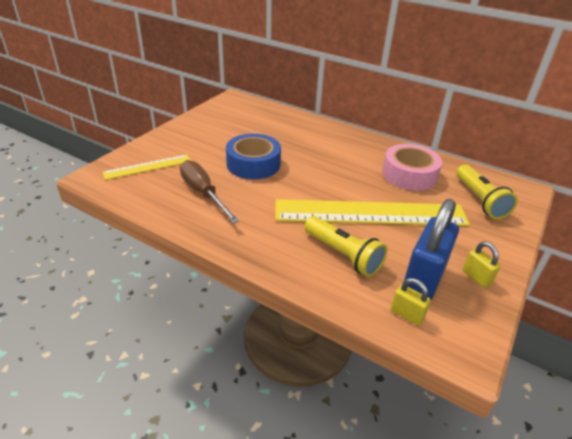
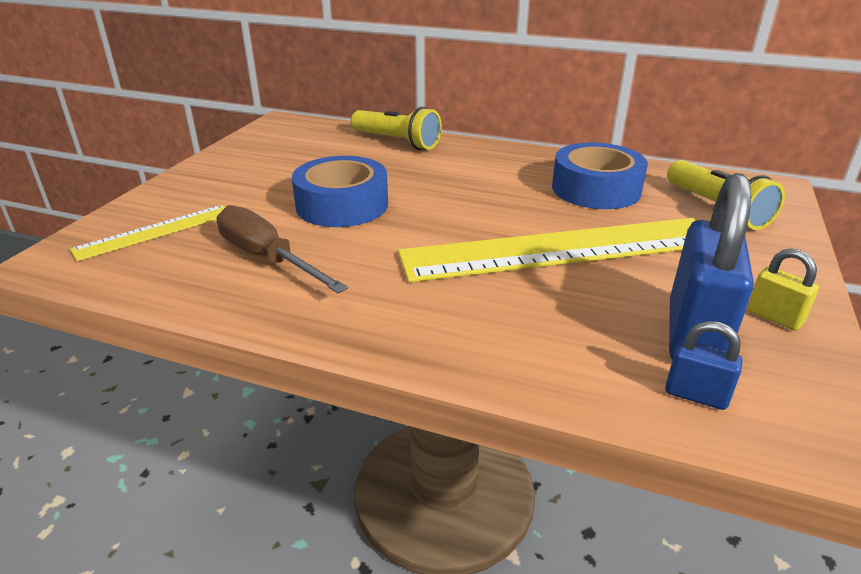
camera: 10 degrees left, 5 degrees down
yellow flashlight [304,216,387,277] -> yellow flashlight moved to [351,107,442,150]
pink tape [382,144,442,191] -> blue tape [552,142,648,209]
yellow padlock [391,278,431,325] -> blue padlock [665,321,743,410]

